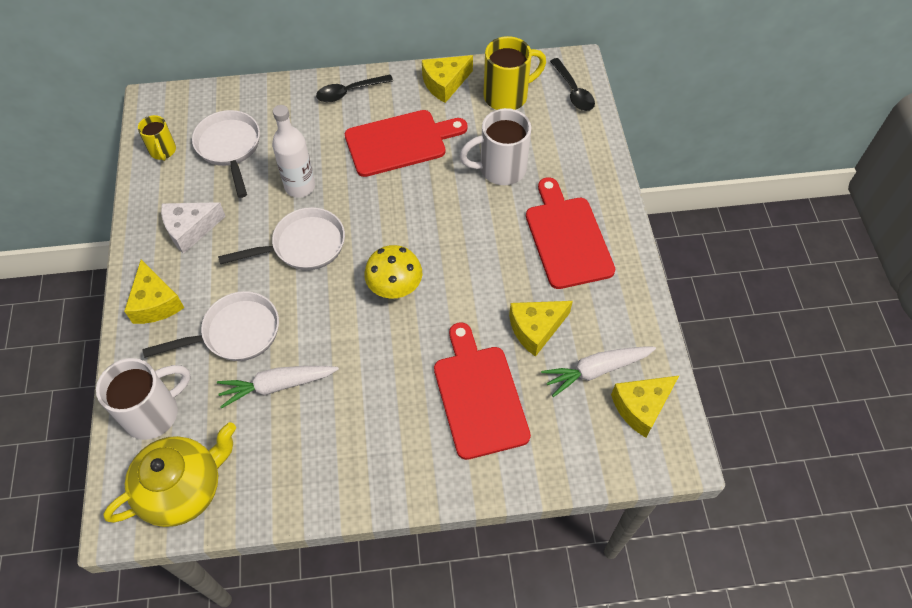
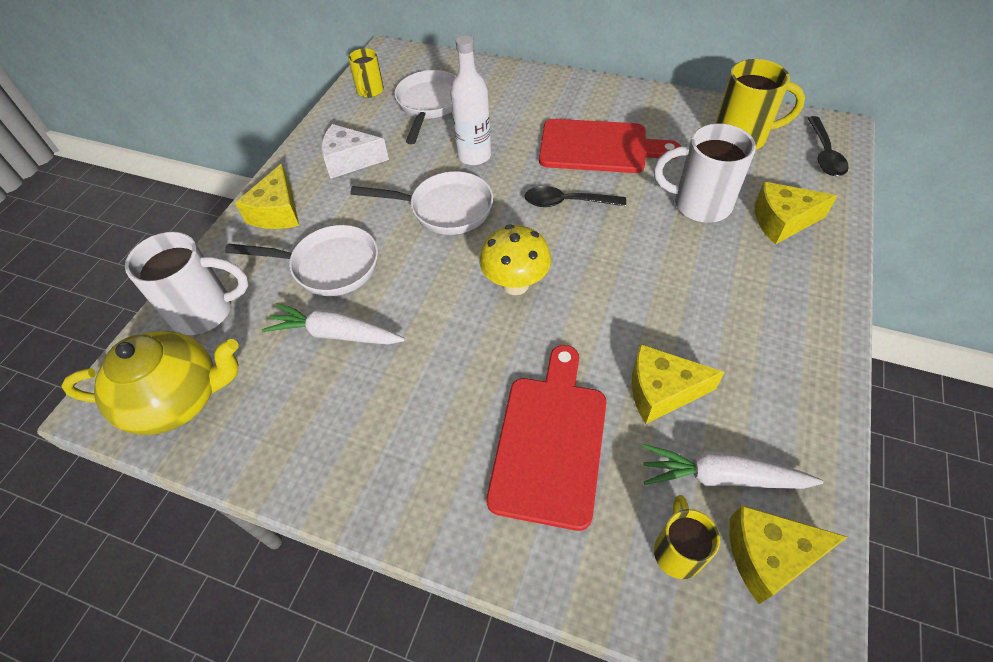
camera: 30 degrees right, 5 degrees down
black spoon [316,74,393,102] -> black spoon moved to [525,186,626,207]
yellow cheese [422,55,473,103] -> yellow cheese moved to [755,182,837,244]
red cutting board [526,177,615,289] -> none
none -> yellow mug [654,495,720,579]

